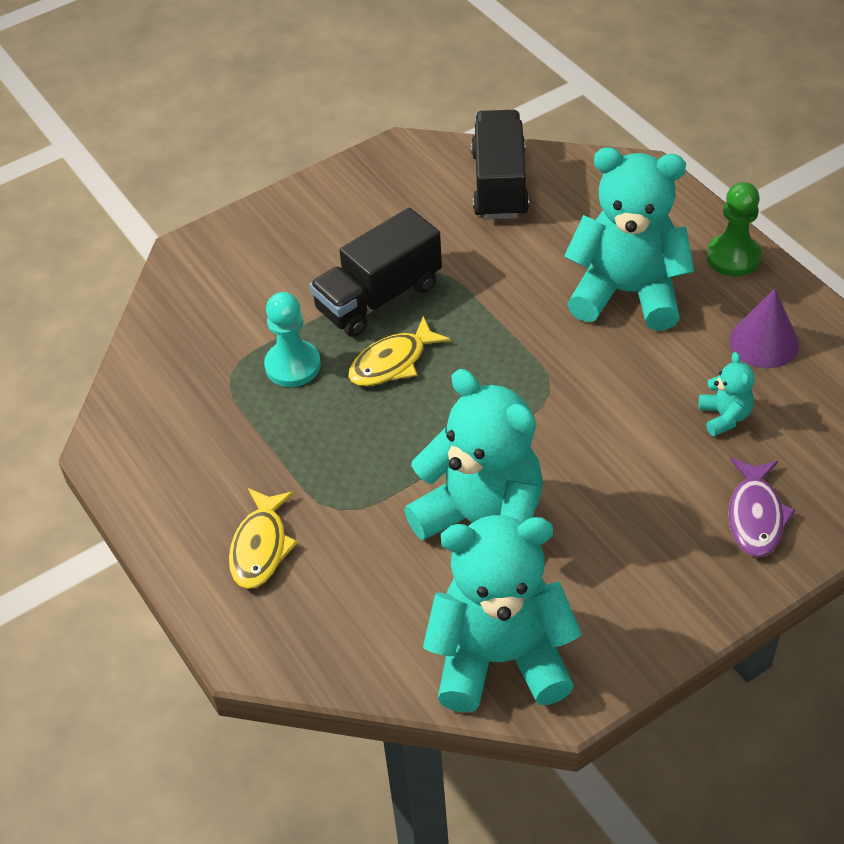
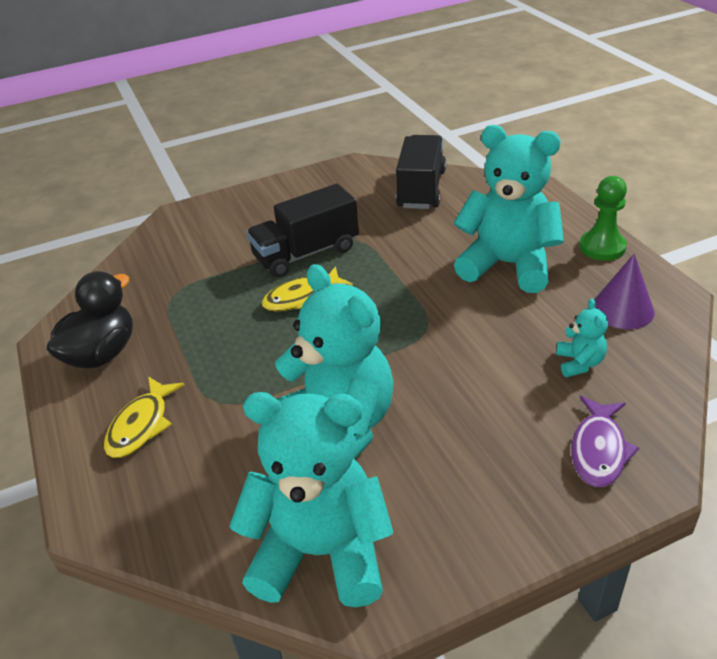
camera: 10 degrees right, 10 degrees down
turquoise pawn [264,292,321,387] -> none
none -> black duck [47,271,133,368]

